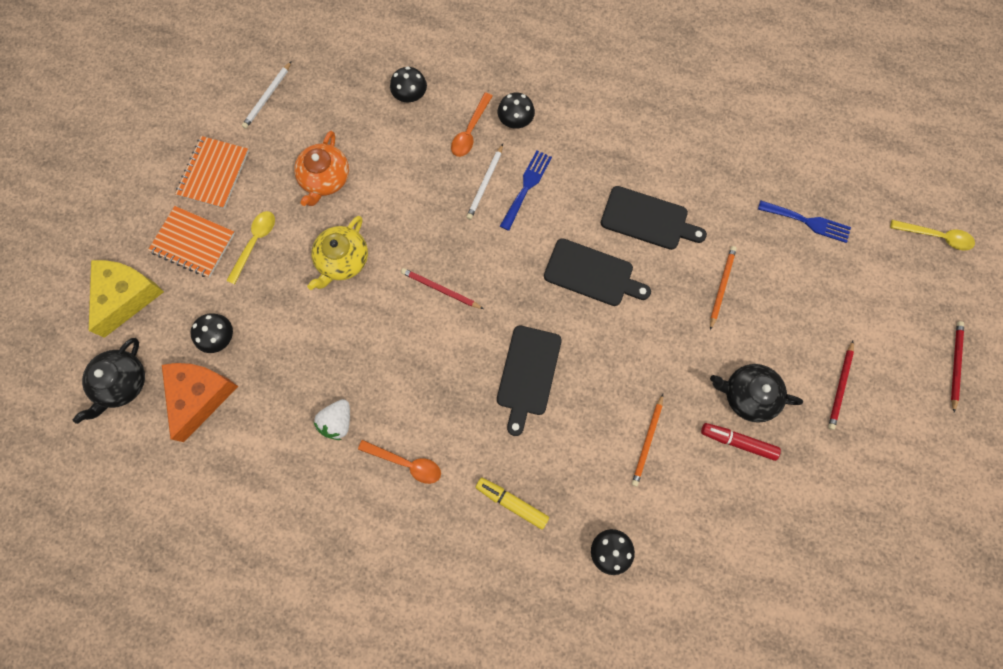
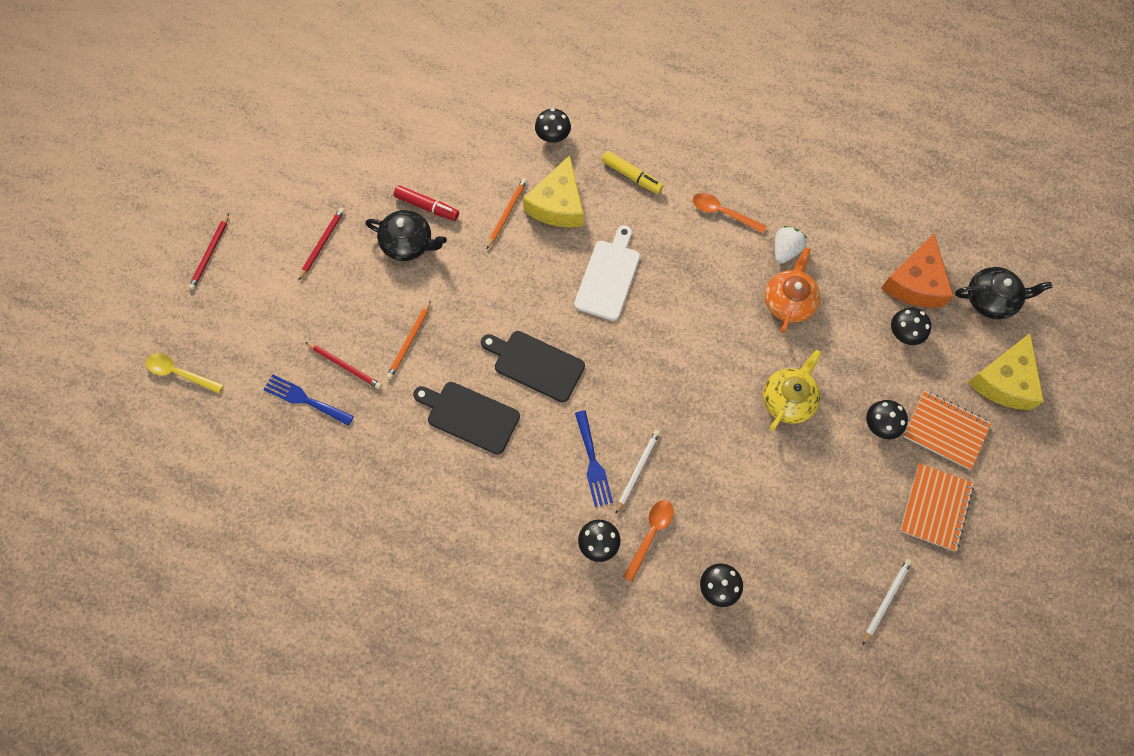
camera: 175 degrees left, 5 degrees down
black teapot [73,338,145,424] -> black teapot turned 60 degrees clockwise [955,267,1053,319]
yellow spoon [226,211,275,285] -> black mushroom [866,400,908,439]
orange teapot [294,131,349,206] -> orange teapot moved to [765,247,821,333]
red pencil [401,268,483,309] -> red pencil moved to [305,342,382,389]
black cutting board [497,326,562,436] -> white cutting board [574,225,640,321]
blue fork [500,150,552,231] -> blue fork turned 45 degrees counterclockwise [575,410,613,507]
none -> yellow cheese [523,155,583,228]

